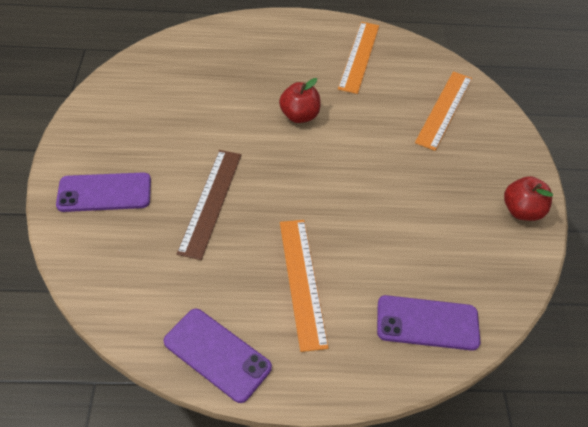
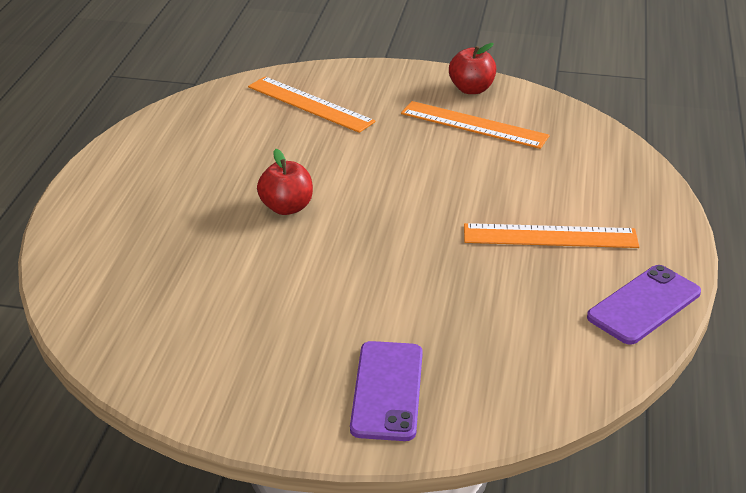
camera: 75 degrees left, 15 degrees down
brown ruler [177,150,241,260] -> none
orange ruler [338,22,379,94] -> orange ruler moved to [401,101,550,149]
purple phone [377,295,480,351] -> none

